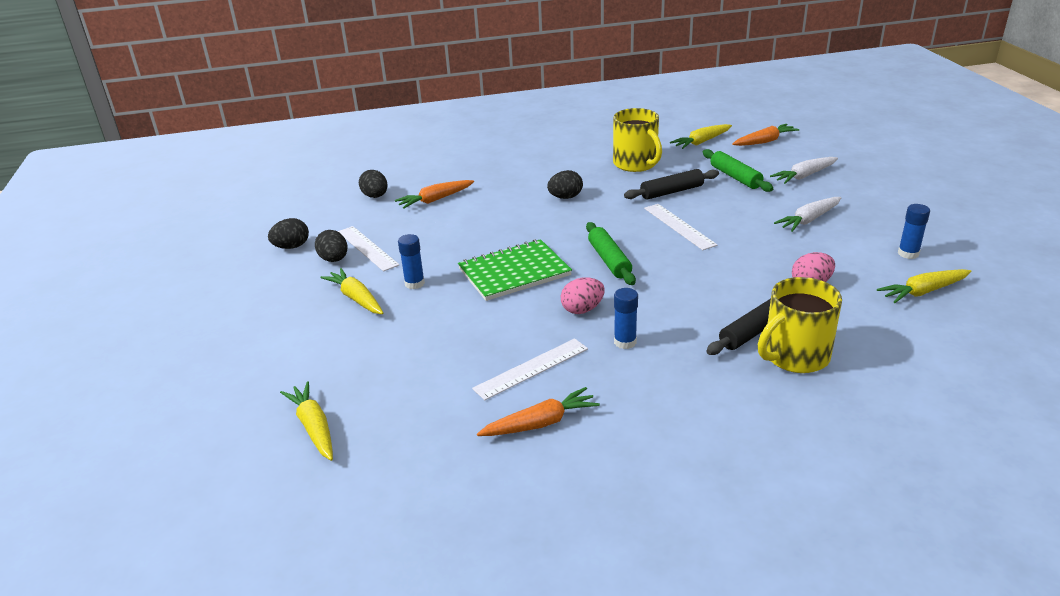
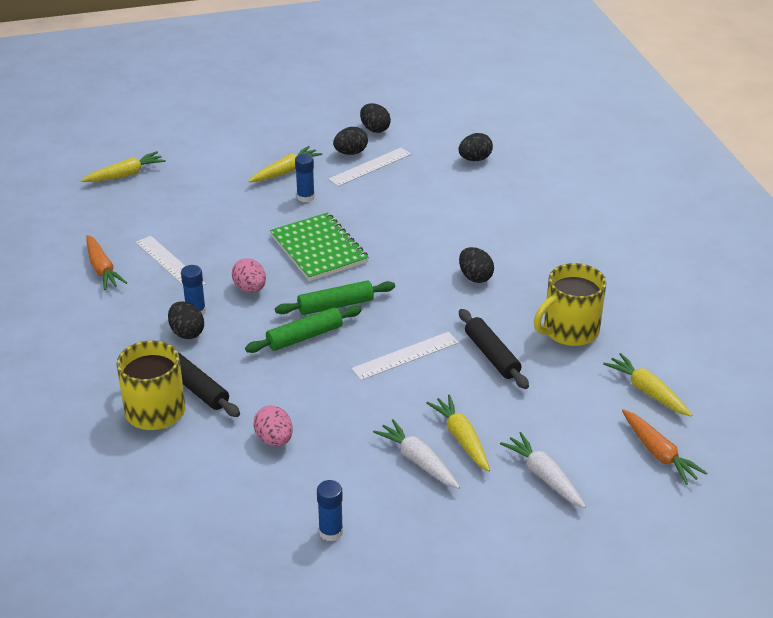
camera: 85 degrees right, 5 degrees up
orange carrot [395,180,474,209] -> none
green rolling pin [703,149,773,192] -> green rolling pin moved to [245,306,362,353]
yellow carrot [877,269,971,303] -> yellow carrot moved to [426,395,490,471]
none -> black egg [168,301,204,339]

